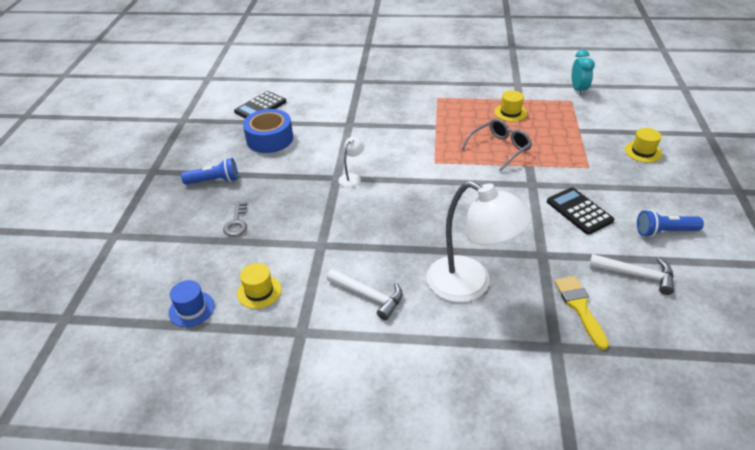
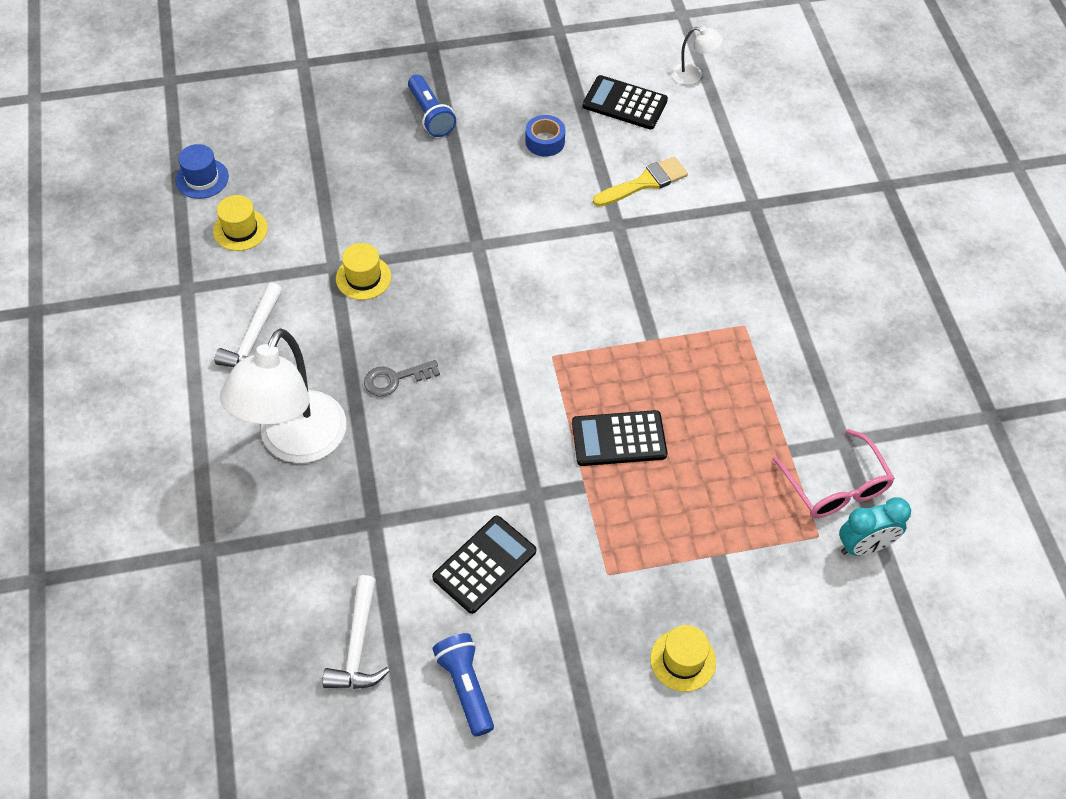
camera: 70 degrees right, 15 degrees up
grey key [223,201,247,237] -> grey key moved to [364,360,440,396]
blue tape [243,109,293,153] -> blue tape [525,115,565,157], size x0.55
white lamp [338,137,365,188] -> white lamp moved to [671,26,723,85]
grey glasses [461,118,532,172] -> black calculator [572,410,667,466]
yellow hat [494,90,527,122] -> yellow hat moved to [336,243,391,300]
yellow brush [554,276,609,350] -> yellow brush moved to [593,156,688,207]
none -> pink glasses [772,429,895,518]

